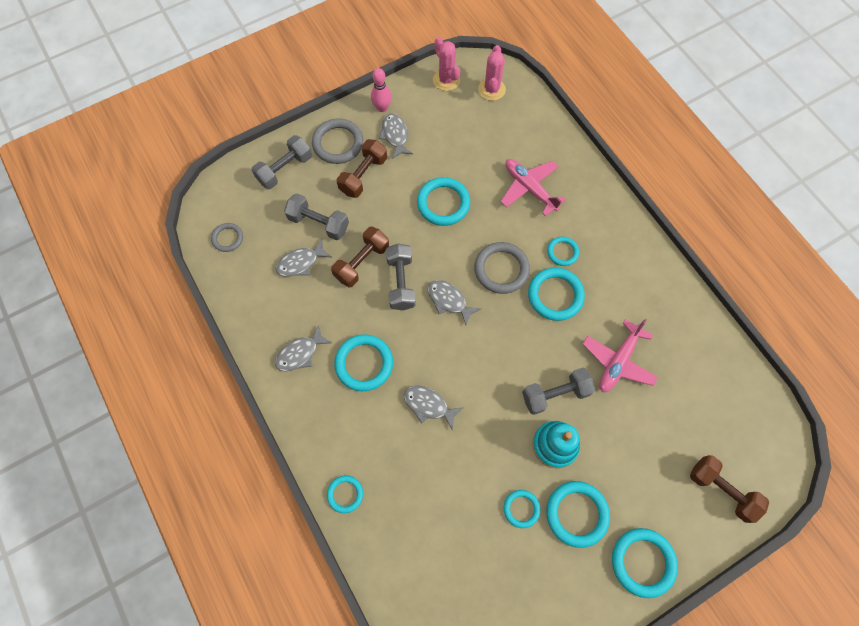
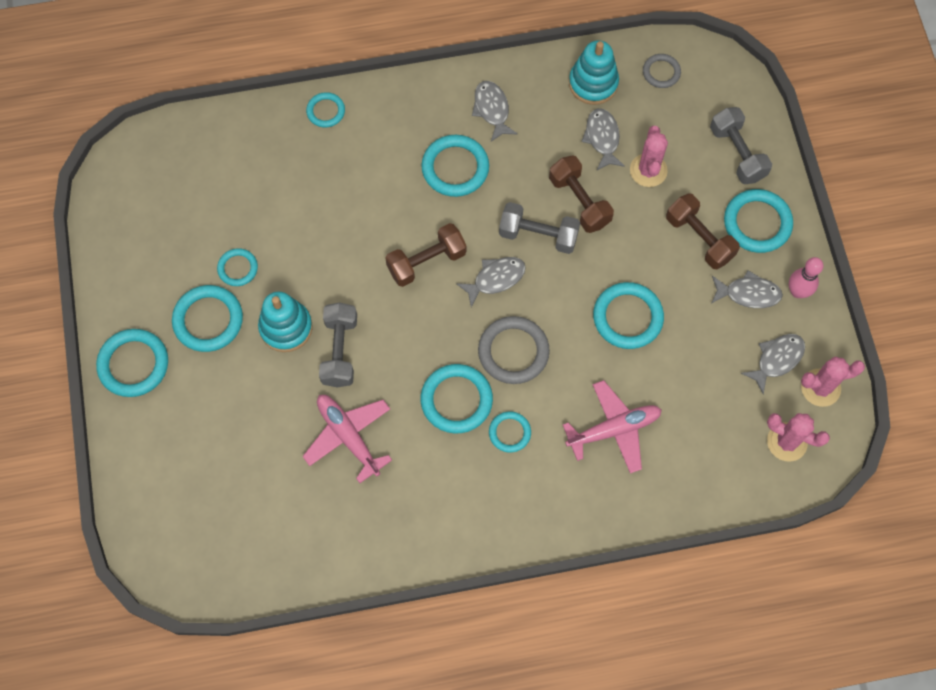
camera: 110 degrees right, 0 degrees up
grey dumbbell [284,193,349,240] -> pink cactus [630,126,668,187]
grey ring [312,118,363,164] -> turquoise ring [724,189,793,253]
grey fish [404,386,463,430] -> grey fish moved to [741,334,805,394]
brown dumbbell [690,455,769,523] -> brown dumbbell moved to [385,223,466,287]
none -> turquoise stacking toy [569,40,619,105]

